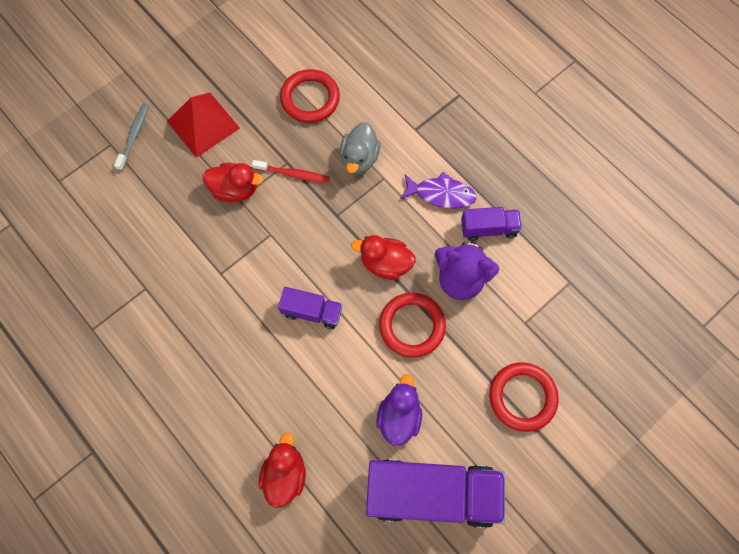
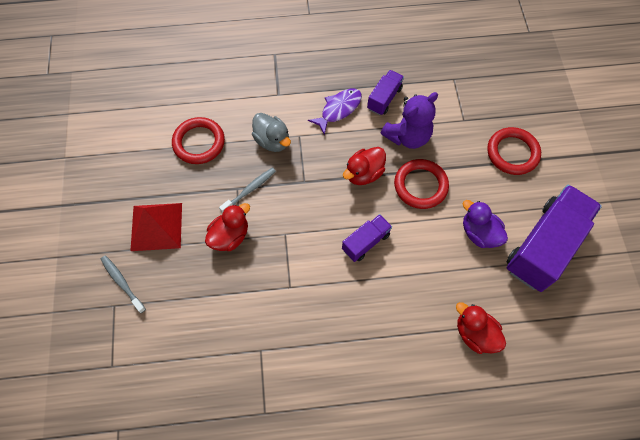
camera: 55 degrees left, 5 degrees down
red toothbrush [252,160,330,183] -> grey toothbrush [219,168,276,213]

